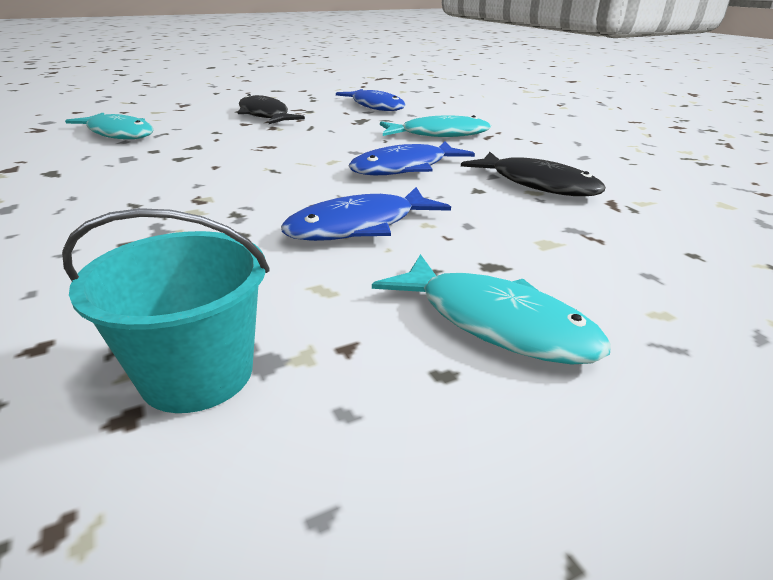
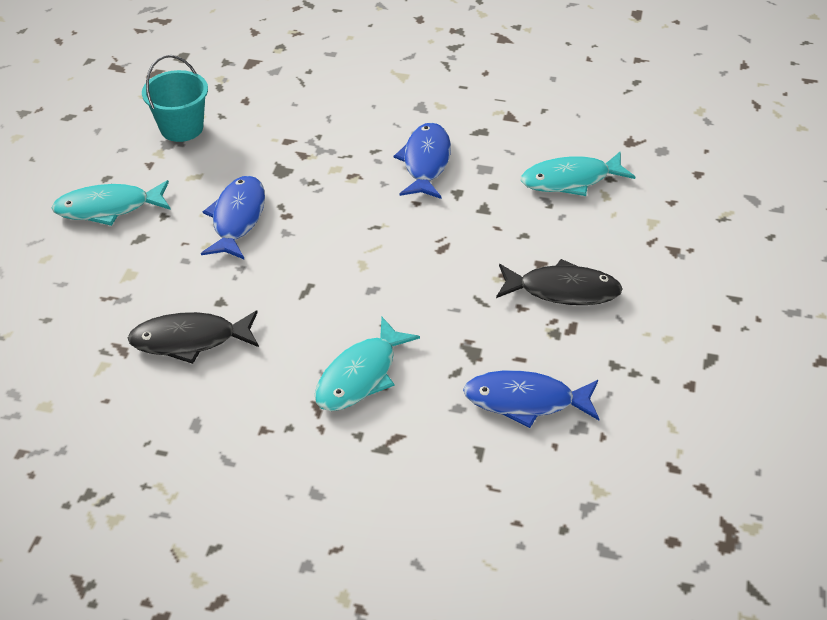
camera: 130 degrees right, 15 degrees up
blue fish [348,141,475,175] -> blue fish moved to [393,123,451,199]

